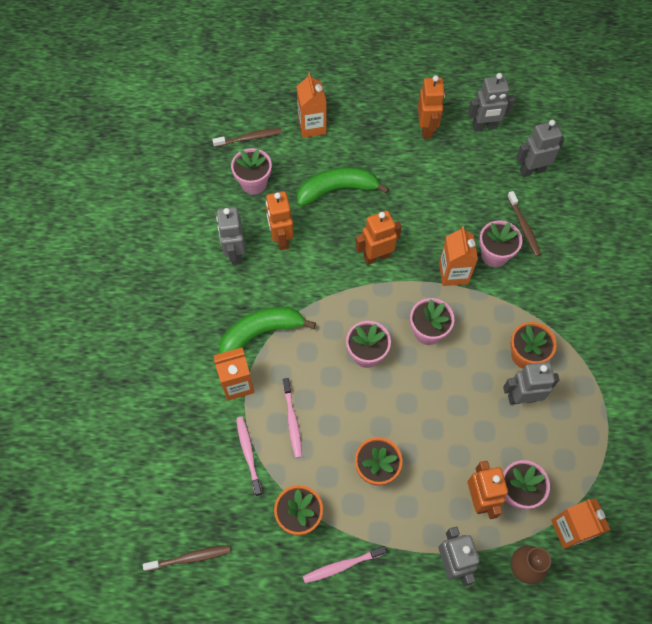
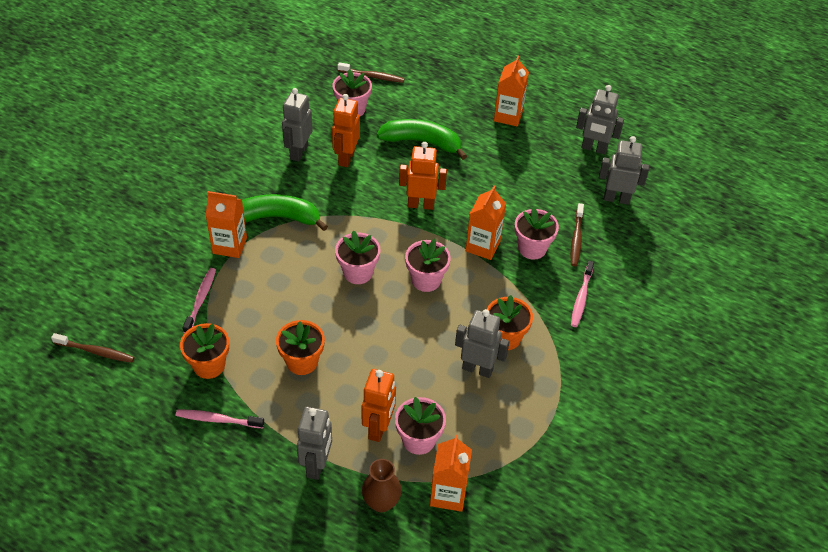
camera: 25 degrees right, 15 degrees down
pink toothbrush [283,378,302,458] -> pink toothbrush moved to [571,261,594,327]
orange carton [296,73,327,138] -> orange carton moved to [494,56,529,126]
orange robot [418,75,445,139] -> none

